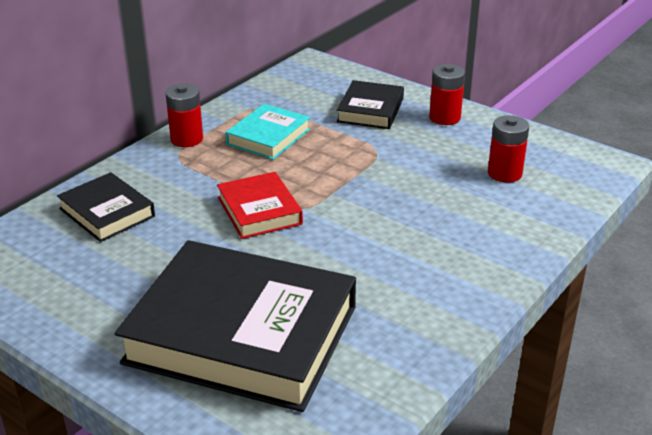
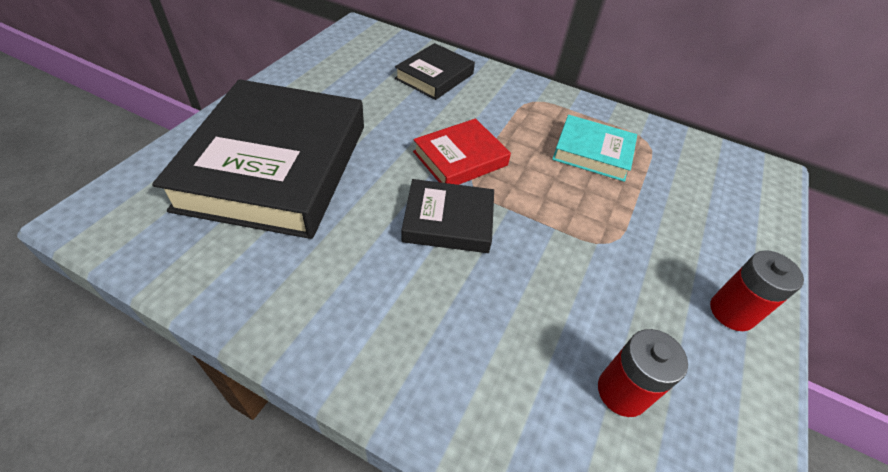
camera: 75 degrees right, 15 degrees up
red battery [165,84,203,147] -> none
black book [337,80,404,129] -> black book moved to [401,179,494,253]

